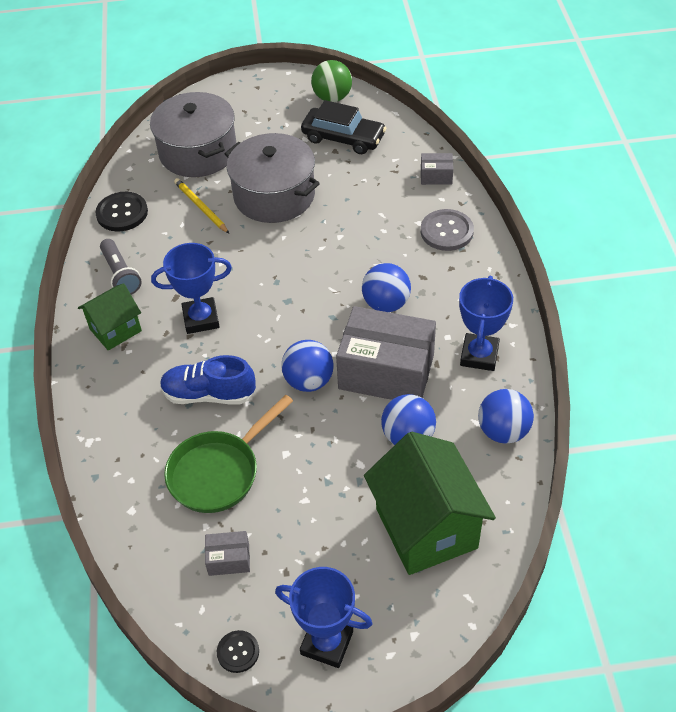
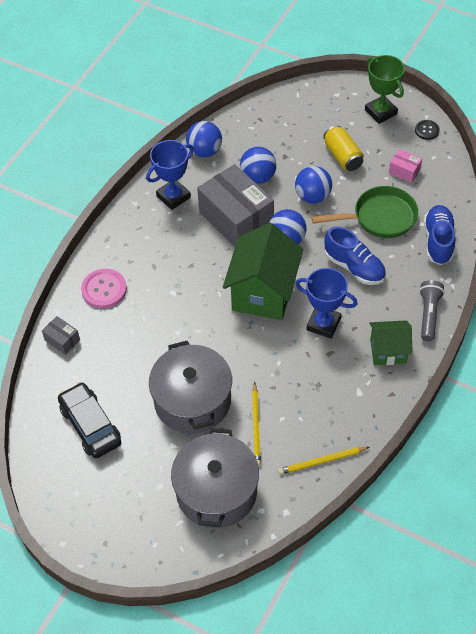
camera: 145 degrees left, 5 degrees up
black button [95,192,148,232] -> yellow pencil [278,447,369,475]
grey flashlight [100,239,142,295] -> grey flashlight moved to [419,280,445,341]
grey box [205,531,250,576] -> pink box [389,149,422,183]
blue trophy [275,567,373,668] -> green trophy [365,55,405,124]
green ball [311,60,352,102] -> none
blue ball [362,263,411,312] -> blue ball moved to [295,166,332,203]
green house [364,432,496,575] -> green house moved to [223,223,303,320]
grey button [421,209,474,251] -> pink button [81,269,127,308]
none -> yellow can [323,125,363,171]
none -> blue shoe [424,205,455,265]

